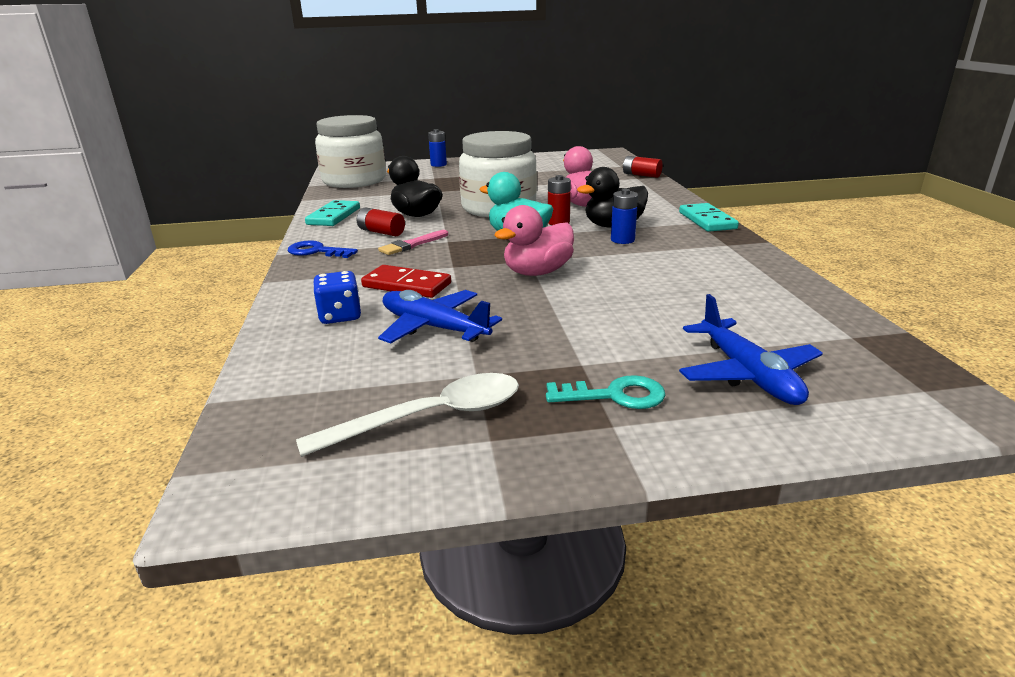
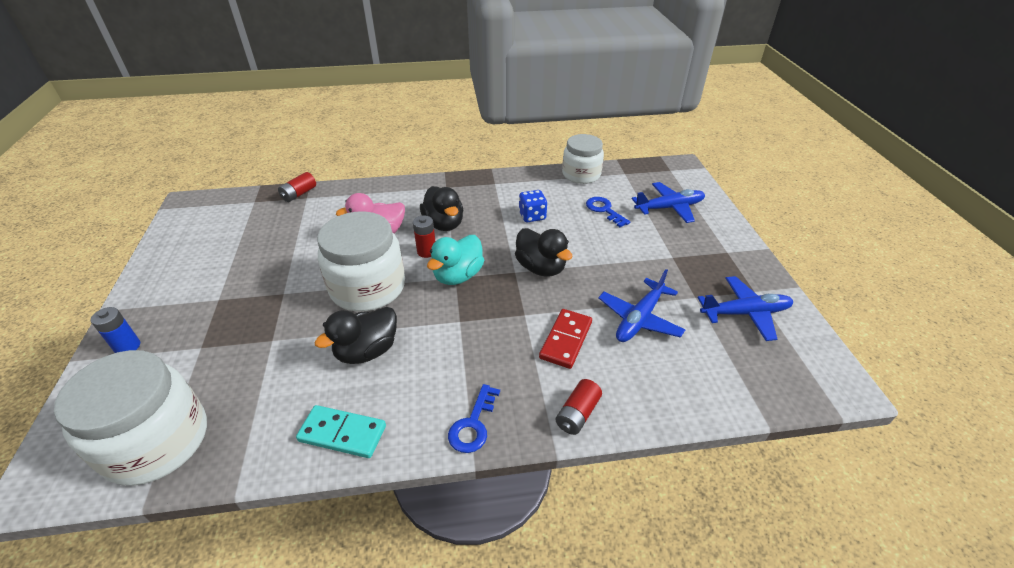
camera: 90 degrees left, 15 degrees up
white spoon [296,373,519,457] -> blue plane [698,276,793,341]
blue dice [313,271,361,324] -> blue dice moved to [519,190,547,222]
red battery [357,208,405,236] -> red battery moved to [555,379,602,435]
pink brush [378,230,448,255] -> none
pink duck [494,205,574,276] -> black duck [515,228,572,277]
turquoise key [546,375,665,409] -> none
blue battery [611,189,638,244] -> none
turquoise domino [679,203,739,232] -> none
none -> white jar [562,134,604,184]
none -> blue key [586,197,630,227]

